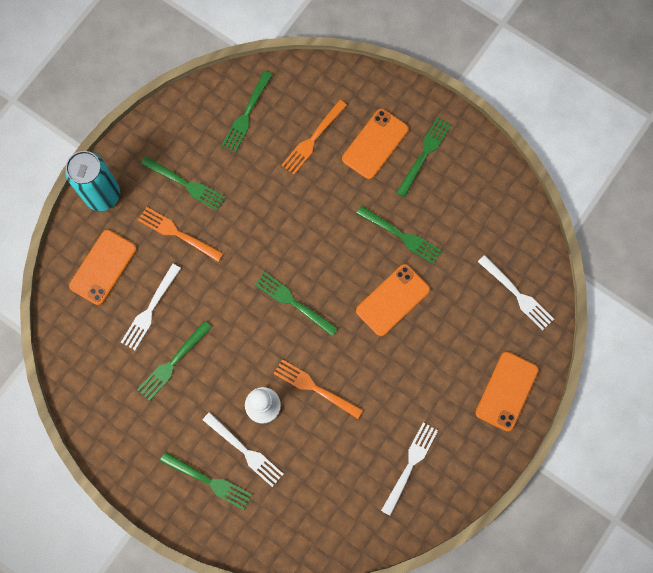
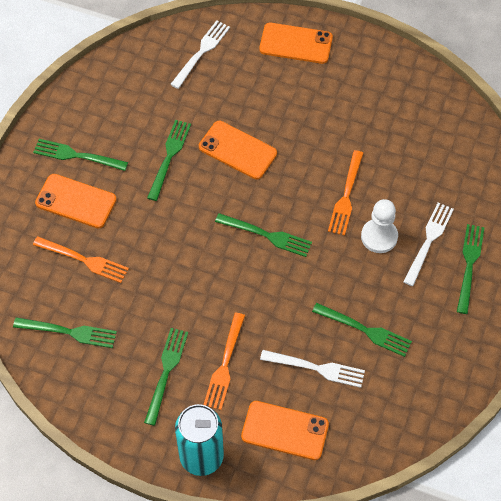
camera: 105 degrees left, 15 degrees down
green fork [255,271,338,336] -> green fork turned 90 degrees counterclockwise [215,213,312,257]
white fork [381,422,438,516] -> none

